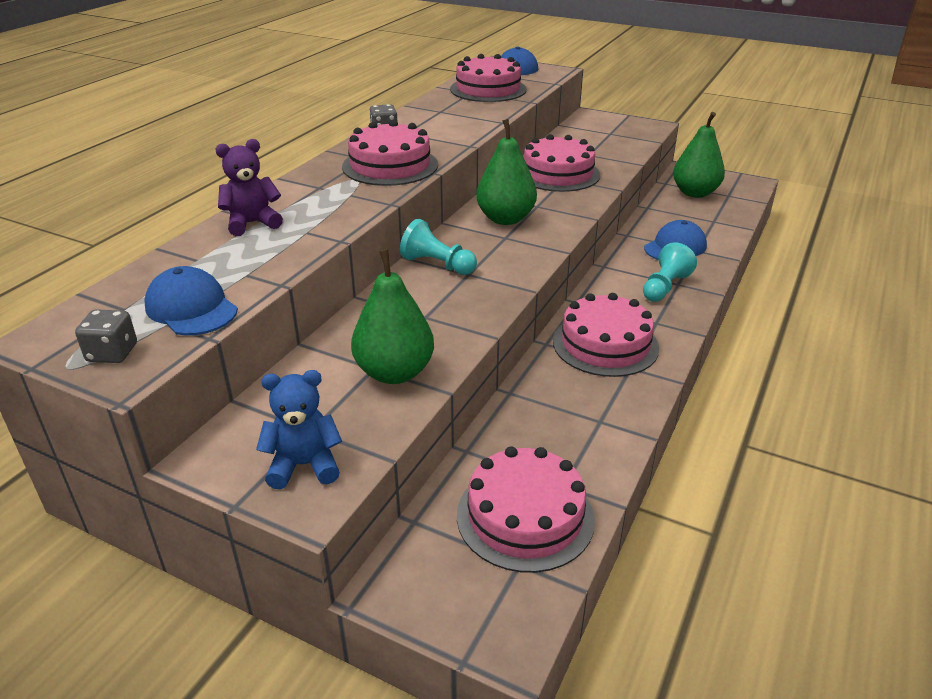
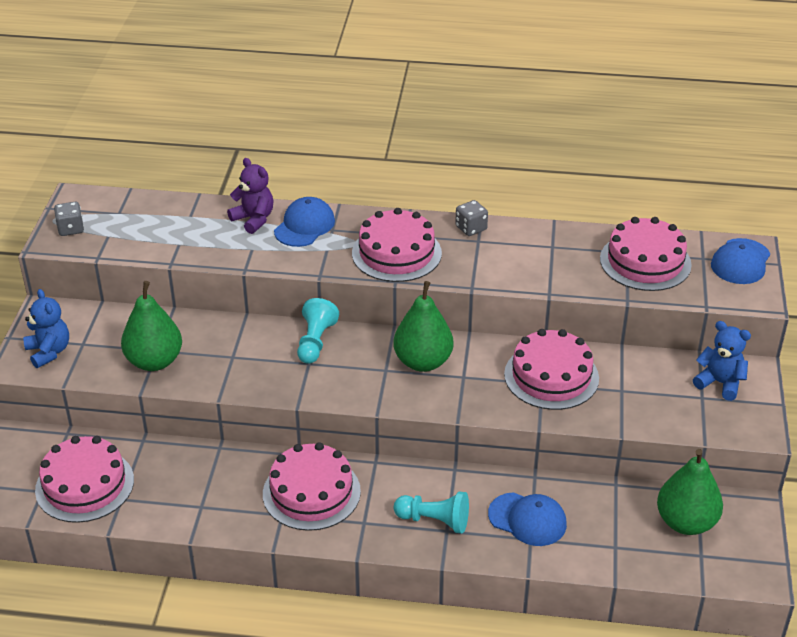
camera: 70 degrees right, 5 degrees up
blue cap [145,266,238,336] -> blue cap moved to [274,197,335,247]
none -> blue teddy bear [693,321,751,401]

